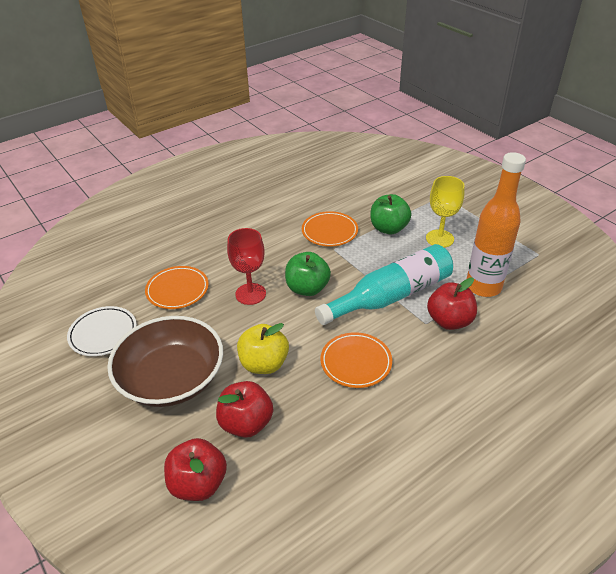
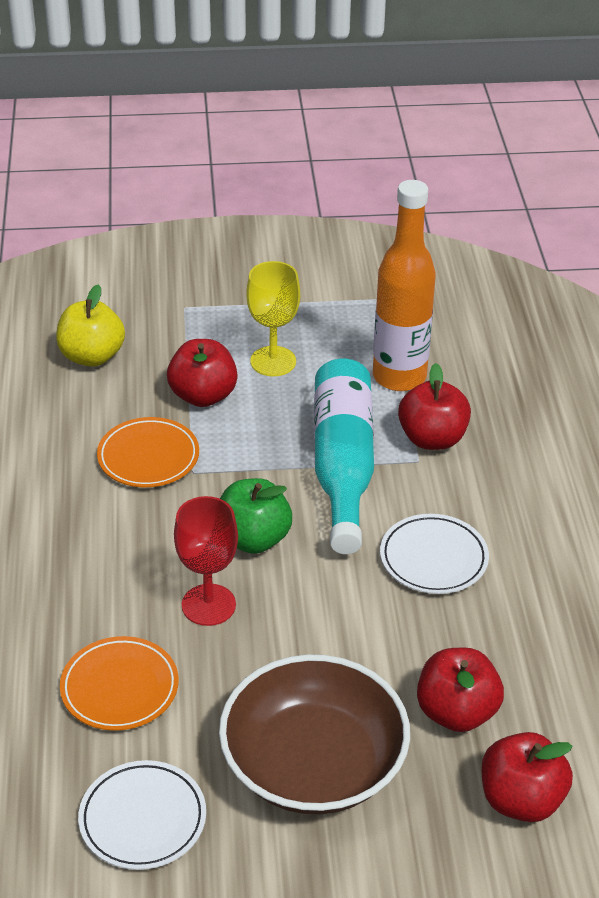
camera: 60 degrees left, 0 degrees up
yellow apple [237,323,289,374] -> yellow apple moved to [56,285,125,367]
orange plate [321,332,392,388] -> white plate [380,514,489,594]
green apple [371,194,412,234] -> red apple [167,339,238,407]

